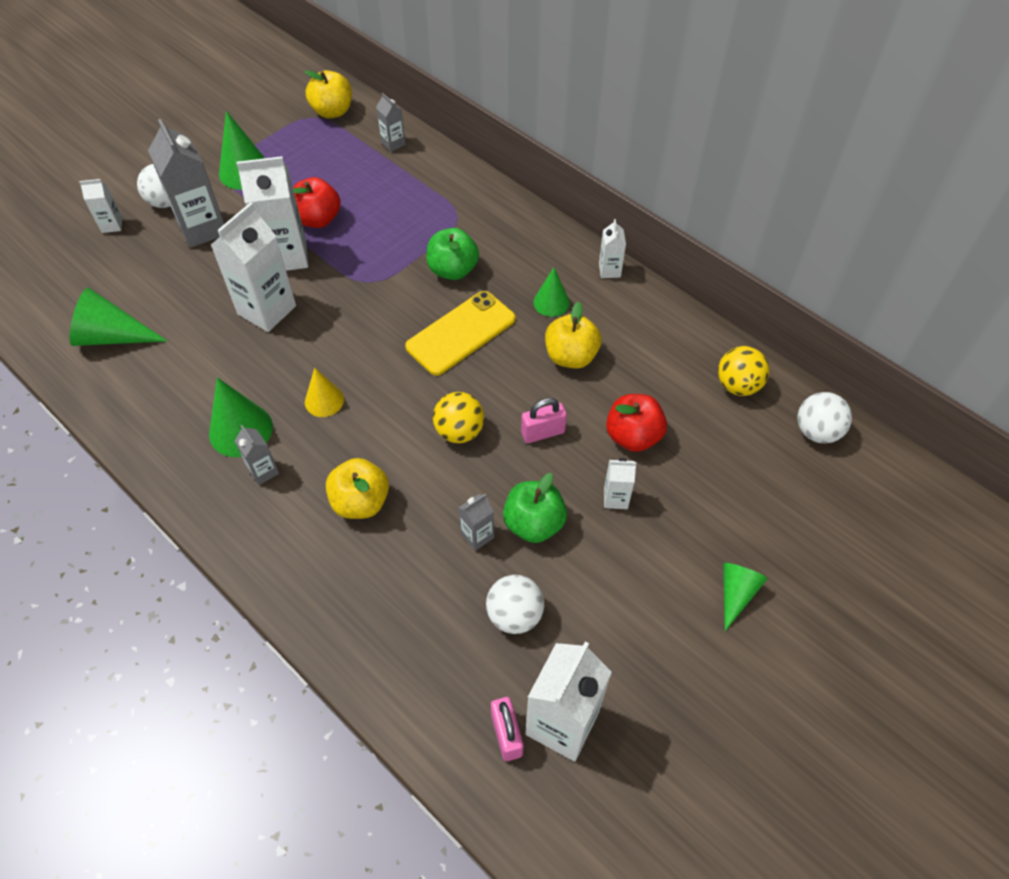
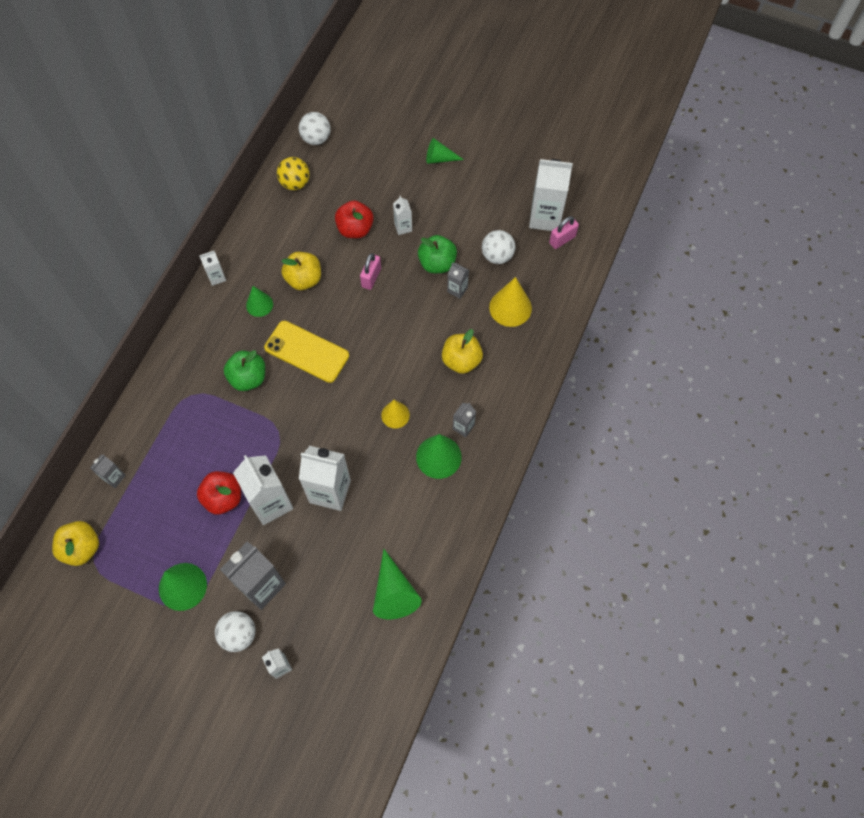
camera: 110 degrees left, 10 degrees up
yellow ball [433,392,484,443] -> none
pink padlock [521,398,567,443] -> pink padlock turned 60 degrees clockwise [360,253,381,290]
none -> yellow cone [489,277,532,327]

